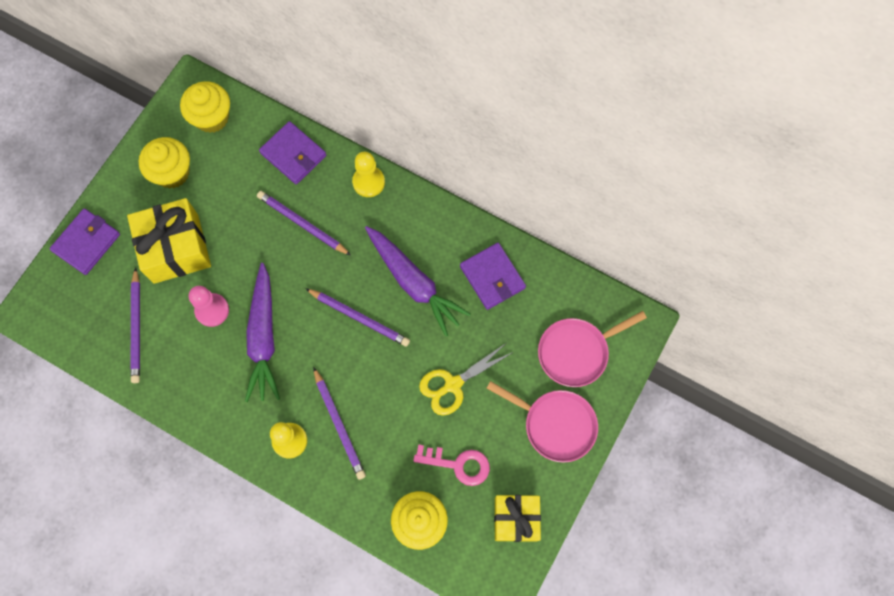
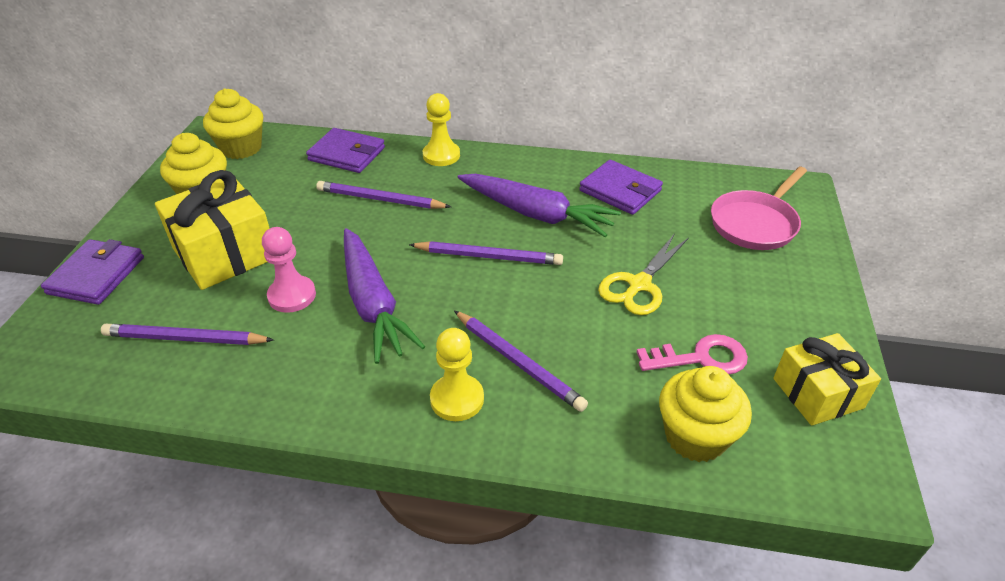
camera: 20 degrees left, 30 degrees down
purple pencil [130,267,140,383] -> purple pencil turned 120 degrees clockwise [101,324,274,345]
pink pan [486,381,598,463] -> none

